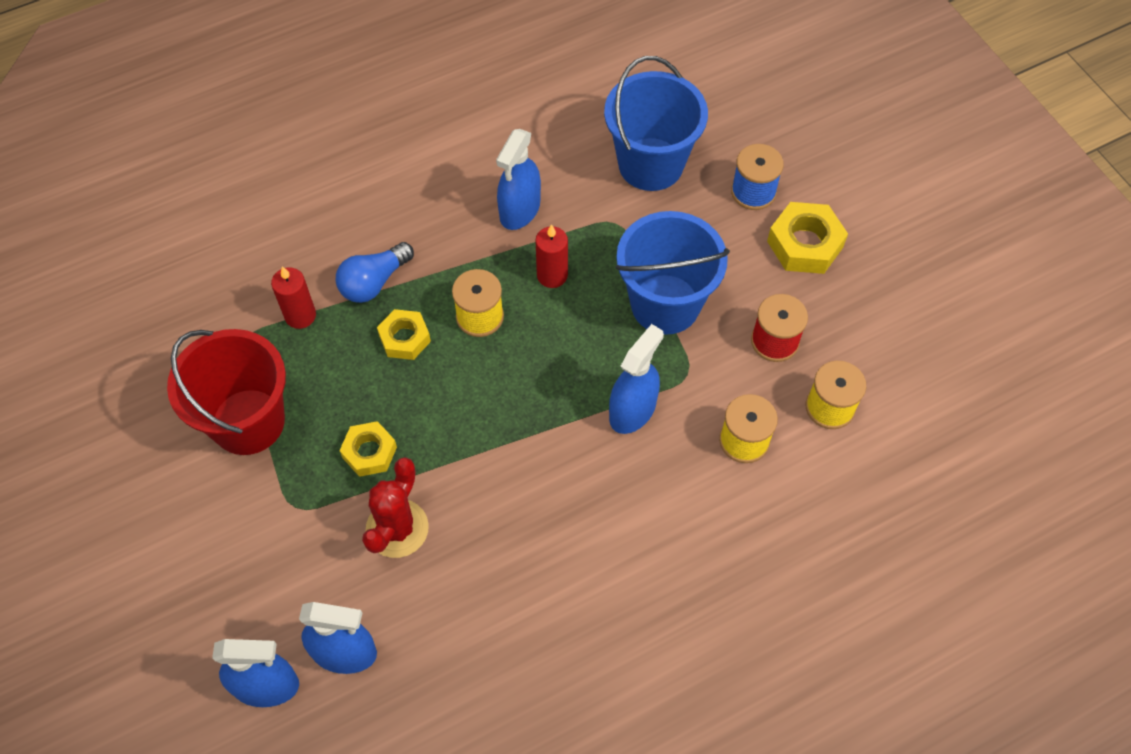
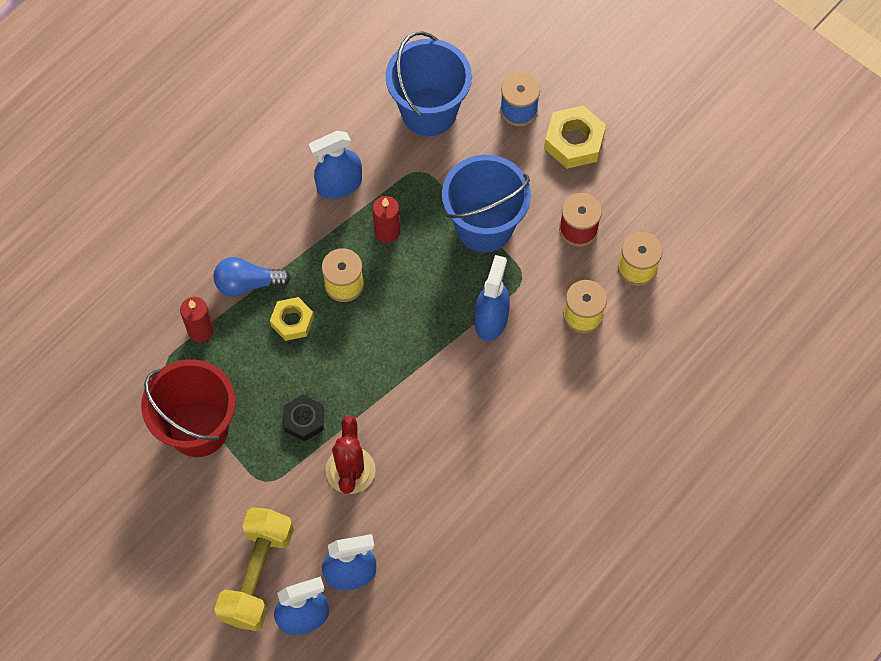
camera: 20 degrees left, 5 degrees up
blue light bulb [336,242,414,303] -> blue light bulb turned 60 degrees clockwise [213,257,291,297]
yellow nut [339,421,397,477] -> black nut [284,395,324,441]
blue spray bottle [496,129,541,230] -> blue spray bottle turned 60 degrees clockwise [308,131,362,199]
none -> yellow dumbbell [214,507,294,631]

